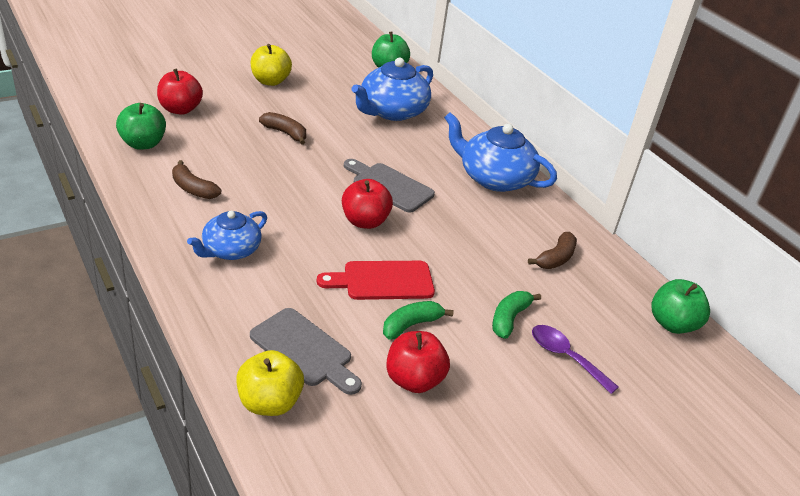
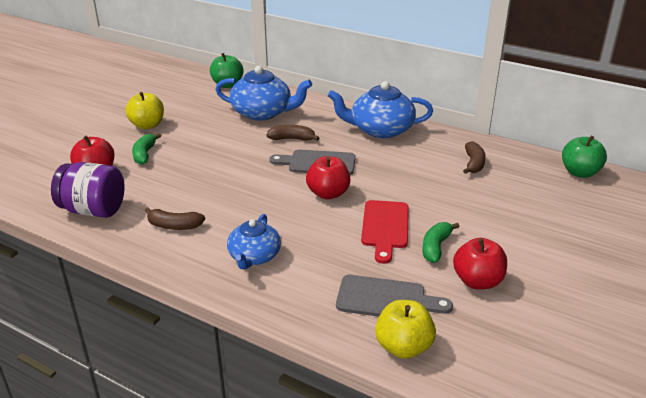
camera: 25 degrees left, 5 degrees down
green apple [116,103,166,150] -> purple jar [51,162,125,218]
brown banana [259,112,306,145] -> brown banana moved to [266,125,319,141]
red cutting board [316,261,435,300] -> red cutting board turned 45 degrees counterclockwise [361,200,409,264]
blue teapot [351,58,433,121] -> blue teapot turned 90 degrees counterclockwise [215,66,312,121]
green banana [492,291,541,339] -> green banana moved to [132,133,161,165]
purple spoon [532,325,619,394] -> none

